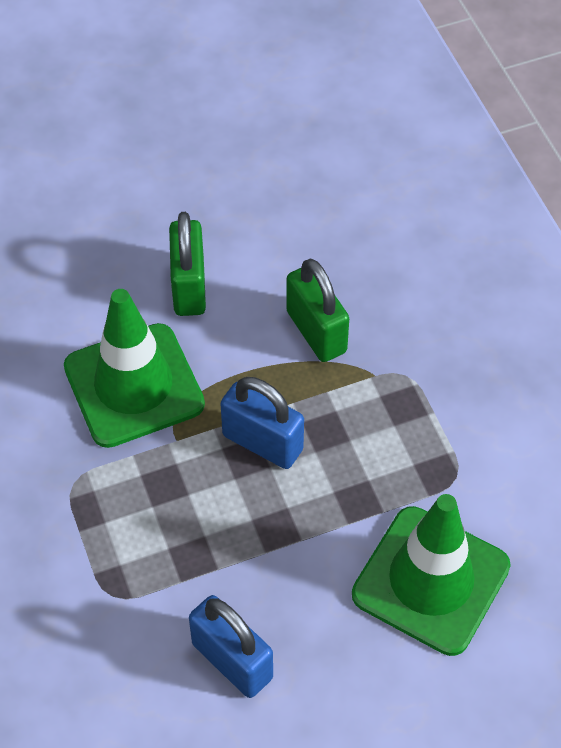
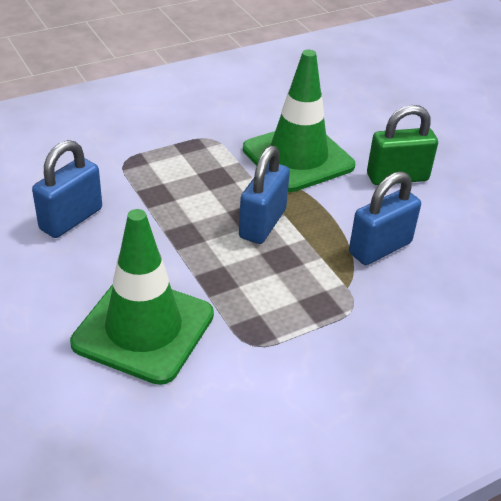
camera: 80 degrees right, 15 degrees down
green padlock [286,259,349,362] -> blue padlock [349,171,421,265]

